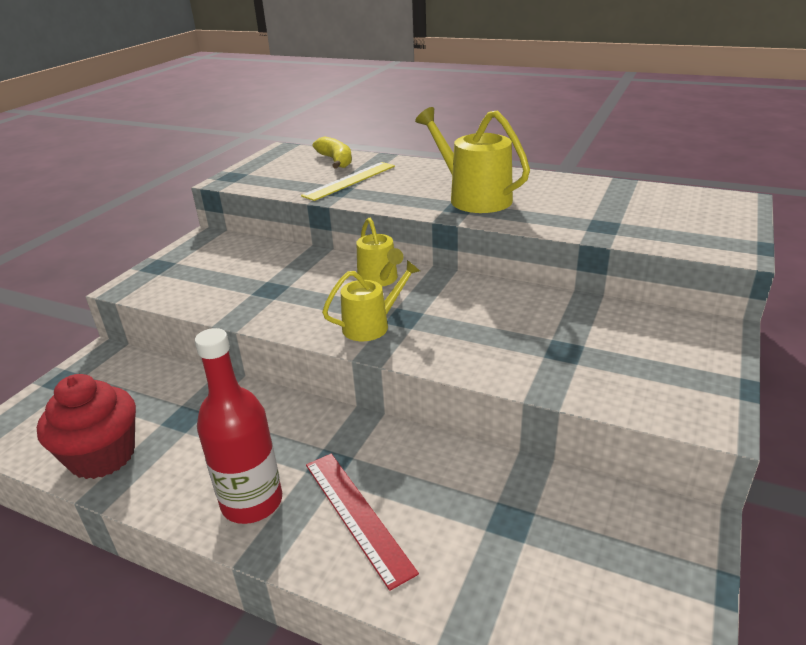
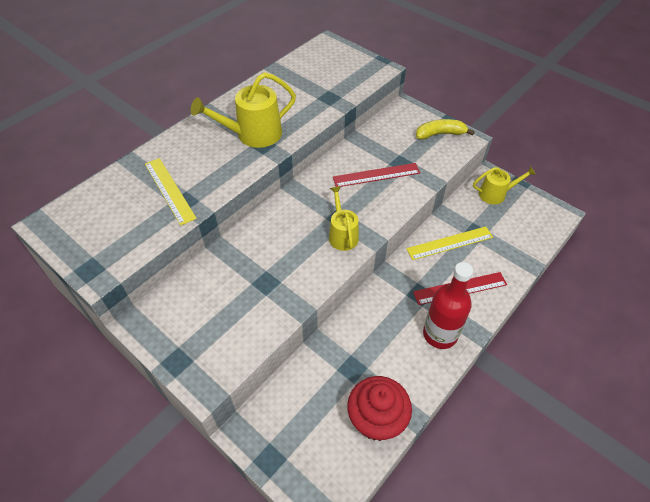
camera: 75 degrees left, 20 degrees up
yellow banana [313,136,352,169] -> yellow banana moved to [416,119,475,140]
yellow watering can [356,218,403,287] -> yellow watering can moved to [473,167,536,205]
none -> red ruler [333,163,420,187]
none -> yellow ruler [406,226,493,260]

